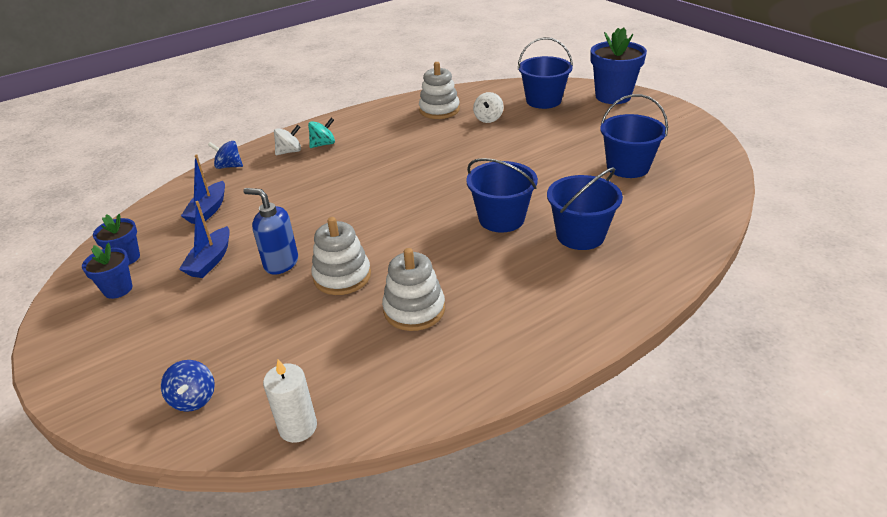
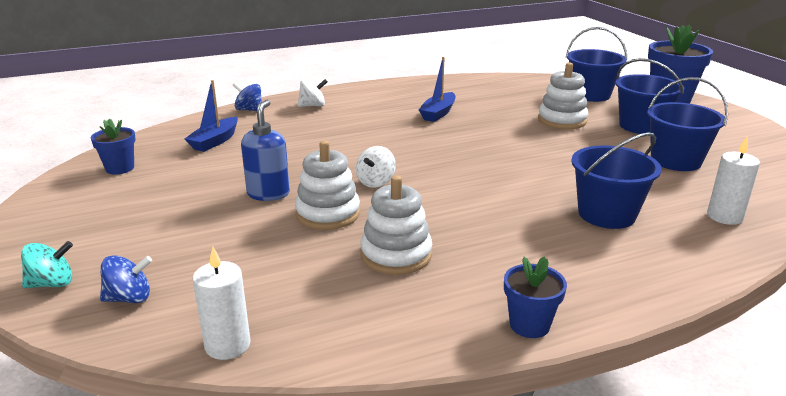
camera: 10 degrees right, 10 degrees down
blue flower pot [82,243,132,299] -> blue flower pot moved to [504,256,567,338]
blue spinning top [161,360,215,412] -> blue spinning top turned 105 degrees counterclockwise [100,255,152,303]
blue boat [179,201,230,278] -> blue boat moved to [419,57,455,122]
blue soap dispenser [243,188,298,275] -> blue soap dispenser turned 60 degrees clockwise [241,100,290,201]
turquoise spinning top [308,118,335,148] -> turquoise spinning top moved to [21,241,73,288]
white stacking toy [419,62,460,119] -> white stacking toy moved to [538,62,588,129]
blue bucket [466,158,538,233] -> blue bucket moved to [615,58,684,134]
white spinning top [473,92,503,123] -> white spinning top moved to [356,146,396,188]
none -> white candle [707,137,760,225]

